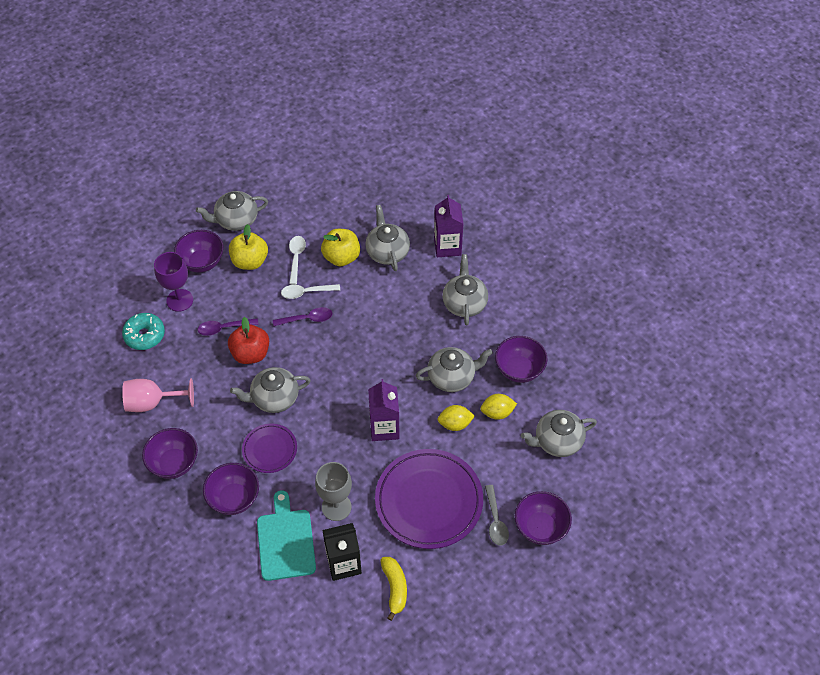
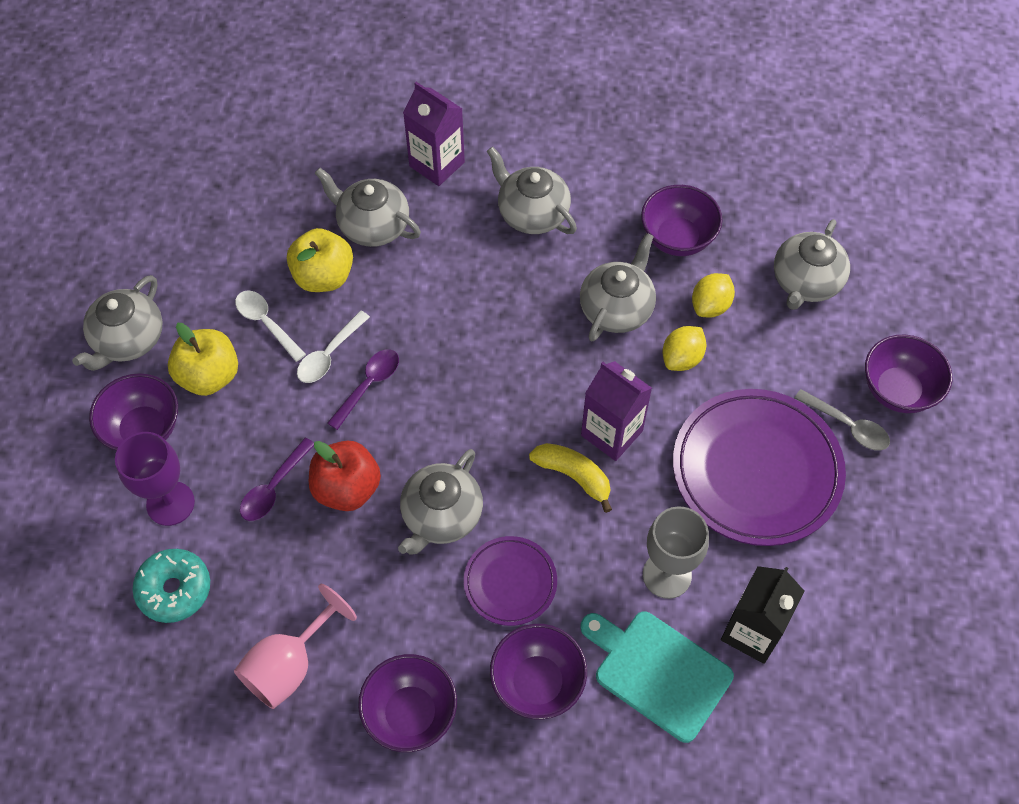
camera: 45 degrees left, 5 degrees up
yellow banana [380,557,407,621] -> yellow banana moved to [529,443,612,513]

